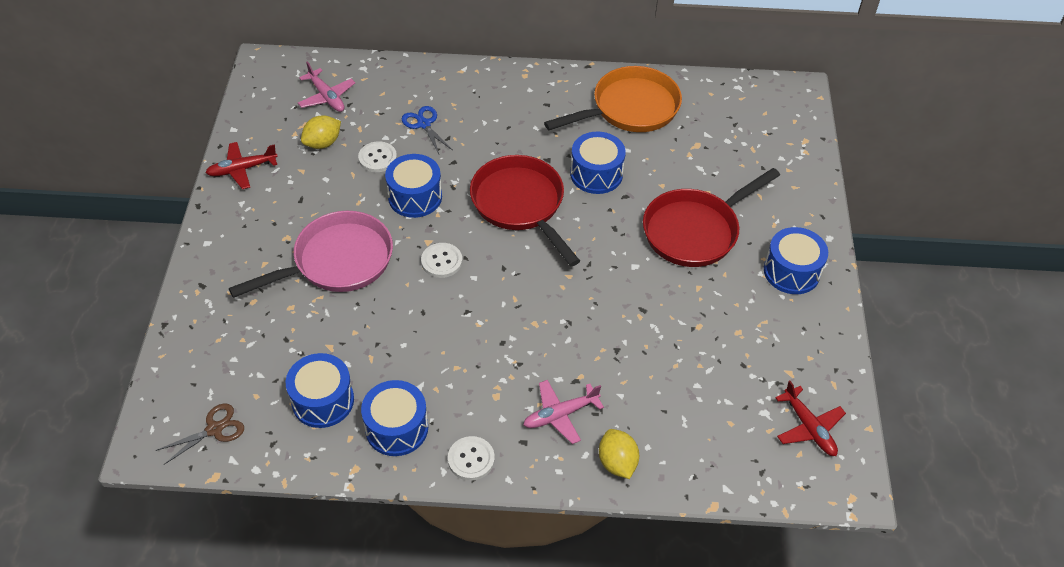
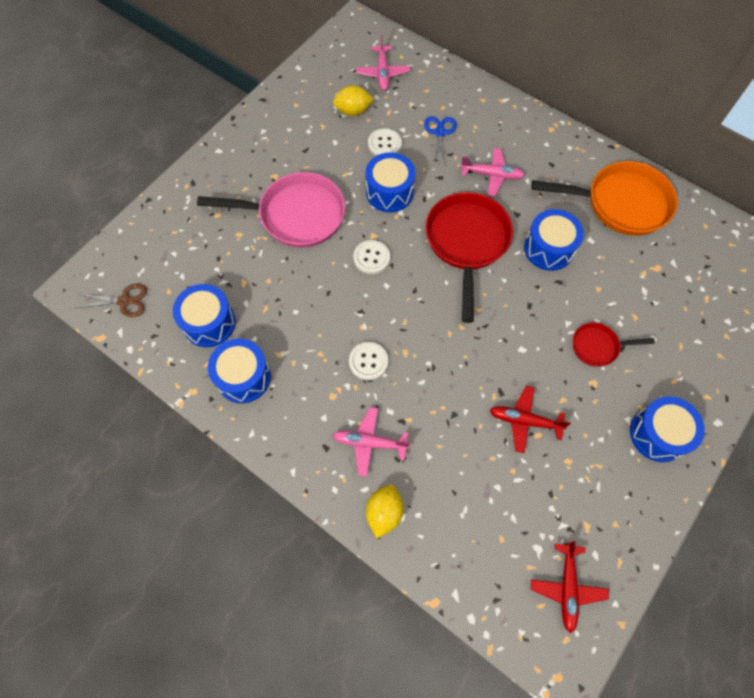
camera: 35 degrees right, 15 degrees up
red plane [205,142,278,189] -> red plane moved to [490,386,571,453]
white button [448,436,495,481] -> white button moved to [349,342,388,380]
red pan [643,168,780,267] -> red pan [573,322,655,367], size x0.51
none -> pink plane [460,148,525,196]

